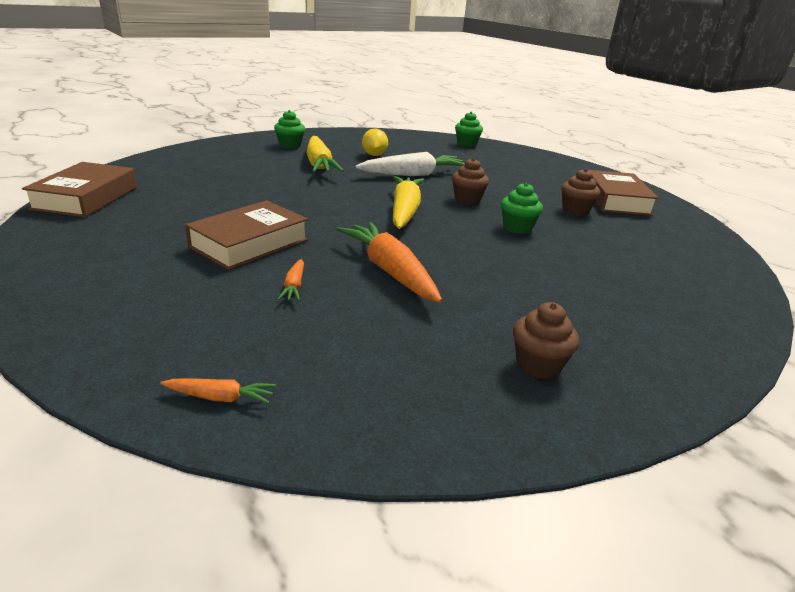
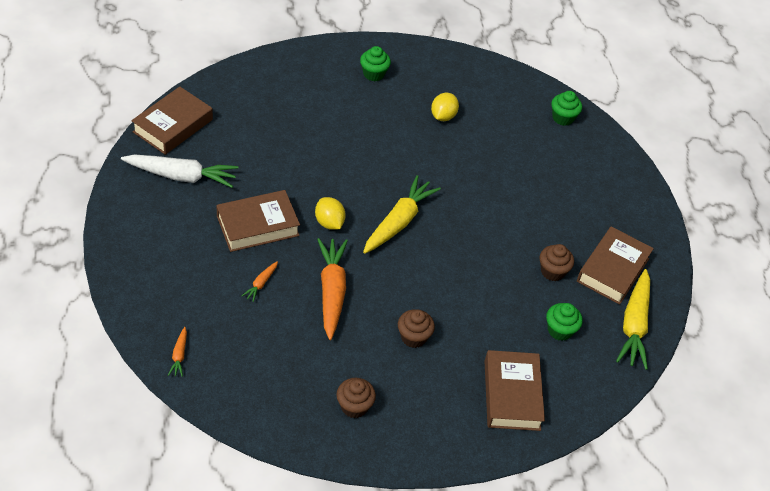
camera: 25 degrees right, 20 degrees up
orange carrot [160,379,276,404] -> orange carrot turned 60 degrees clockwise [168,327,187,377]
yellow carrot [306,136,344,172] -> yellow carrot moved to [616,269,650,370]
white carrot [355,152,465,176] -> white carrot moved to [121,155,239,188]
brown cupcake [452,158,489,204] -> brown cupcake moved to [398,309,435,348]
green cupcake [501,183,543,234] -> green cupcake moved to [546,303,583,341]
none -> yellow lemon [315,197,346,230]
none -> brown book [485,350,545,431]

